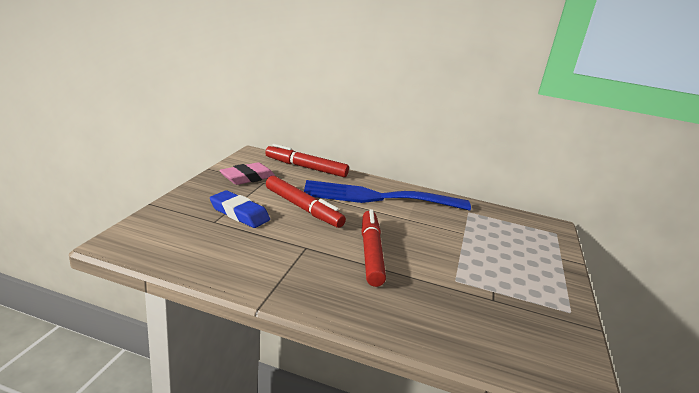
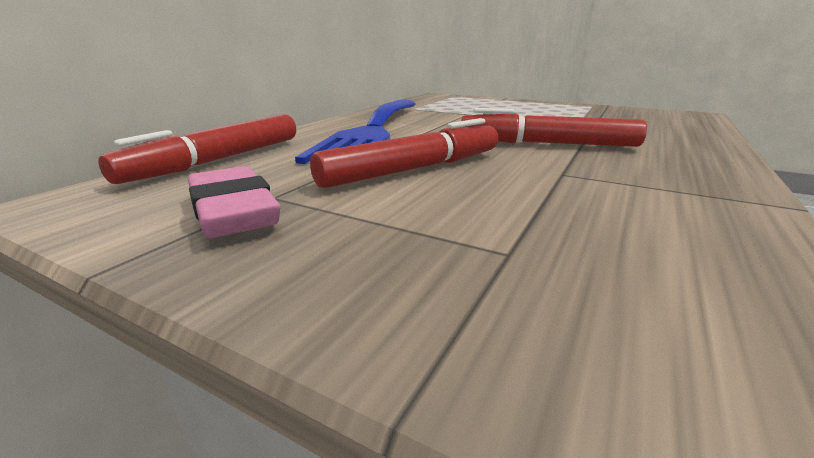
camera: 75 degrees left, 0 degrees up
blue eraser [210,190,270,228] -> none

